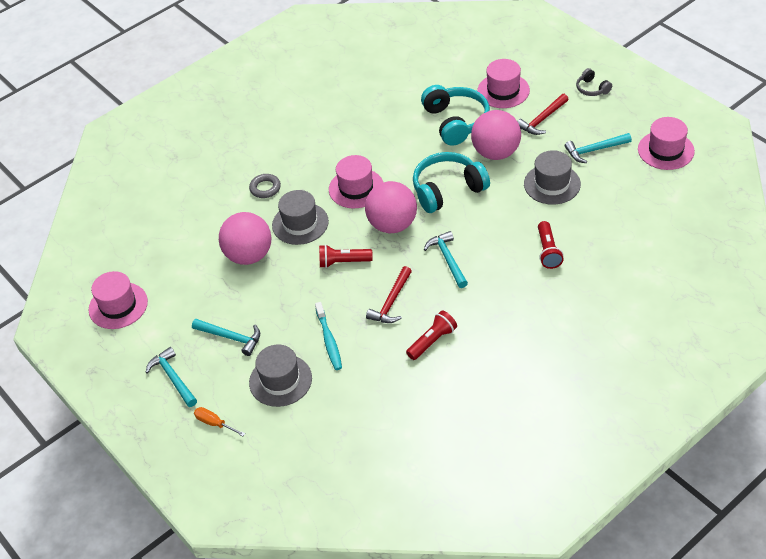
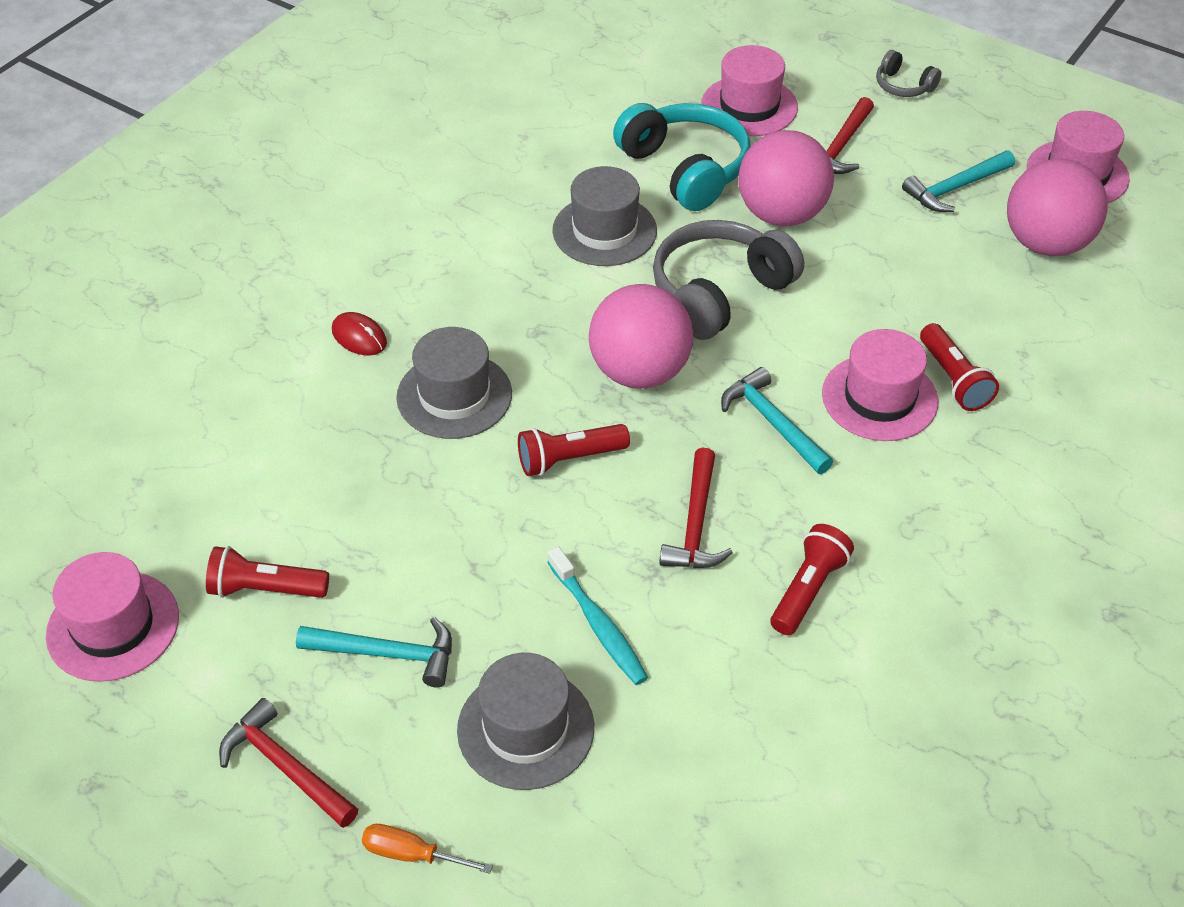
camera: 20 degrees left, 0 degrees up
turquoise hammer [145,347,197,407] -> red hammer [219,698,358,828]
pink ball [219,212,271,265] -> pink ball moved to [1007,159,1108,256]
grey ring [249,174,281,198] -> red mouse [332,312,387,355]
pink hat [329,155,383,208] -> pink hat moved to [822,329,938,441]
turquoise headphones [413,152,490,213] -> grey headphones [653,220,804,340]
grey hat [524,150,581,205] -> grey hat moved to [552,166,657,266]
none -> red flashlight [206,546,329,598]

